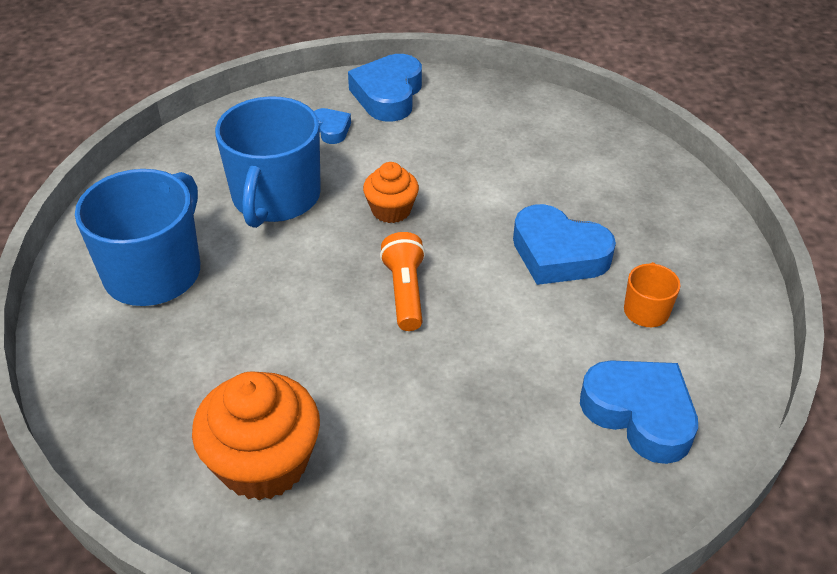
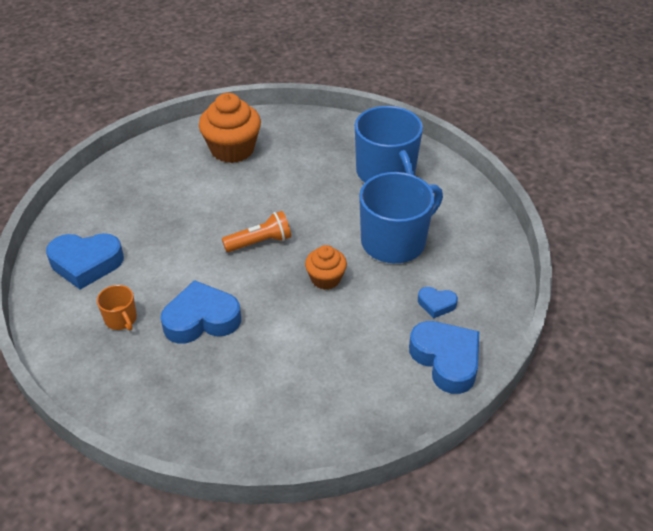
camera: 135 degrees right, 0 degrees up
blue mug [215,96,321,228] -> blue mug turned 90 degrees clockwise [359,172,443,263]
orange flashlight [380,232,426,331] -> orange flashlight turned 60 degrees counterclockwise [222,211,291,252]

